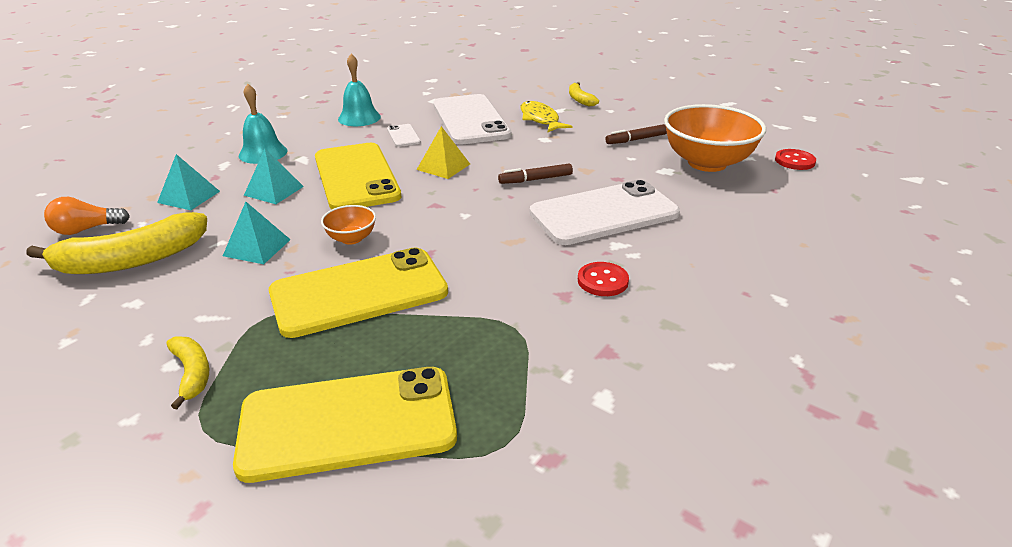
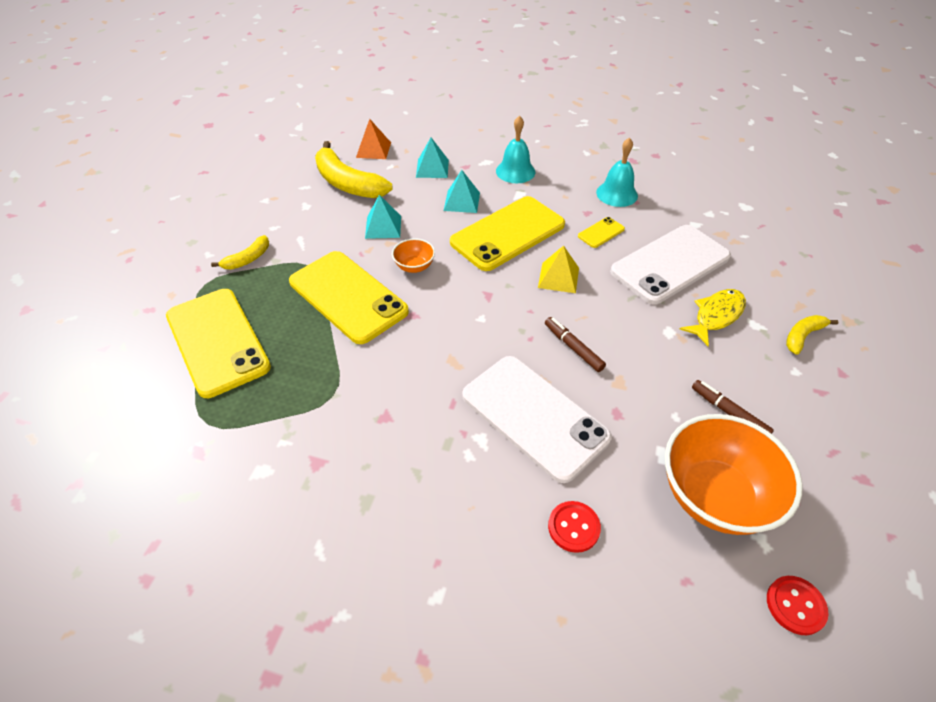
camera: 70 degrees right, 15 degrees up
orange light bulb [44,197,130,235] -> orange pyramid [356,119,391,159]
white phone [387,124,421,147] -> yellow phone [578,217,625,248]
red button [578,262,629,296] -> red button moved to [548,501,601,553]

